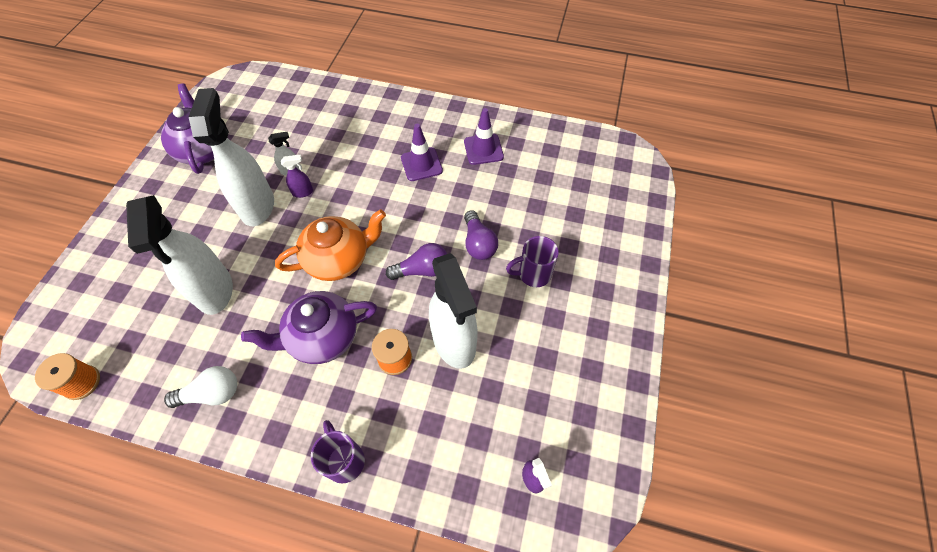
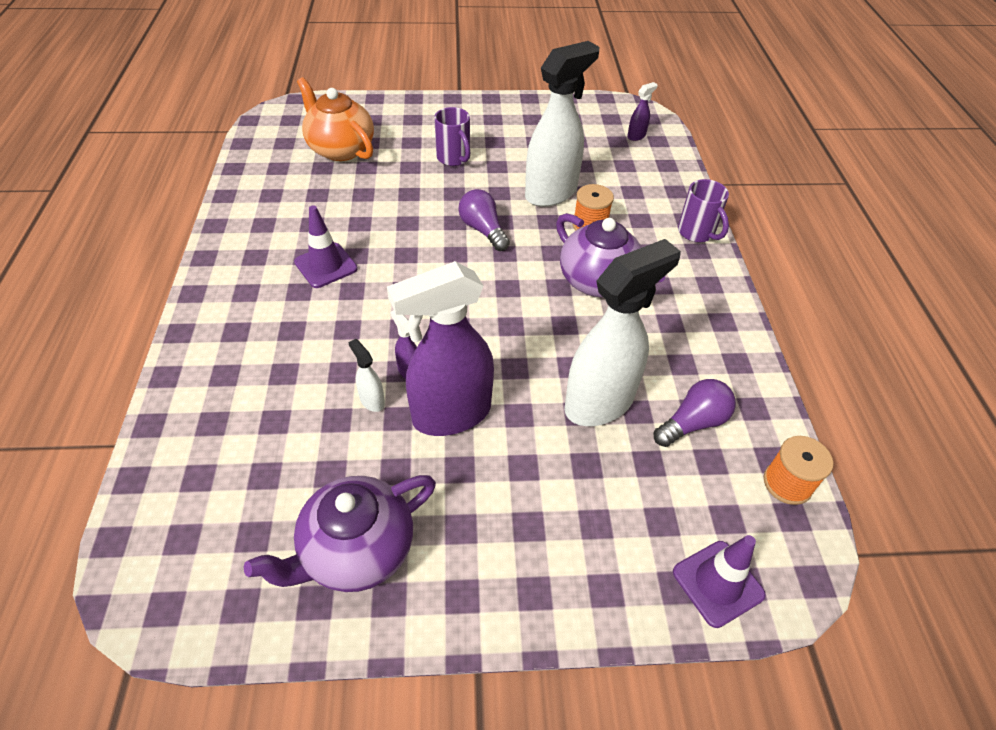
camera: 110 degrees left, 10 degrees down
white light bulb [164,366,237,408] -> none
white spray bottle [189,88,274,226] -> purple spray bottle [387,261,494,436]
orange teapot [275,209,386,281] -> orange teapot moved to [297,77,374,161]
purple mug [311,420,365,483] -> purple mug turned 75 degrees counterclockwise [678,179,729,242]
purple traffic cone [464,108,504,165] -> purple traffic cone moved to [673,535,766,628]
purple light bulb [464,210,498,260] -> purple light bulb moved to [654,379,736,447]

